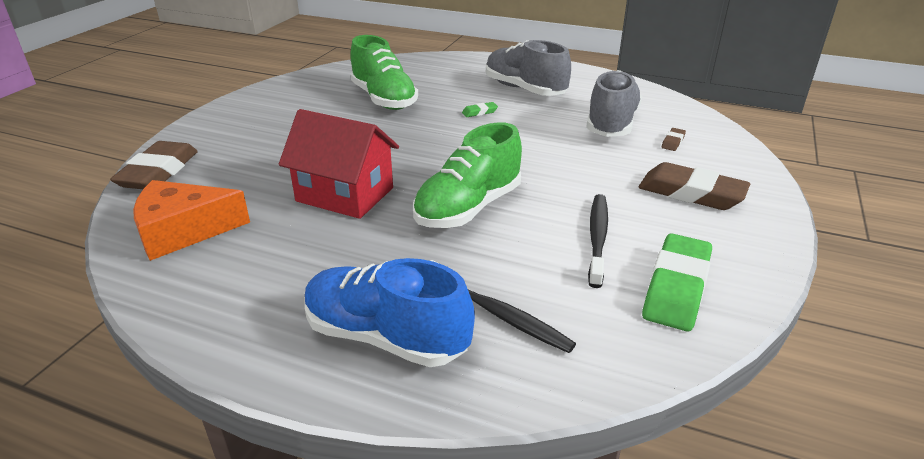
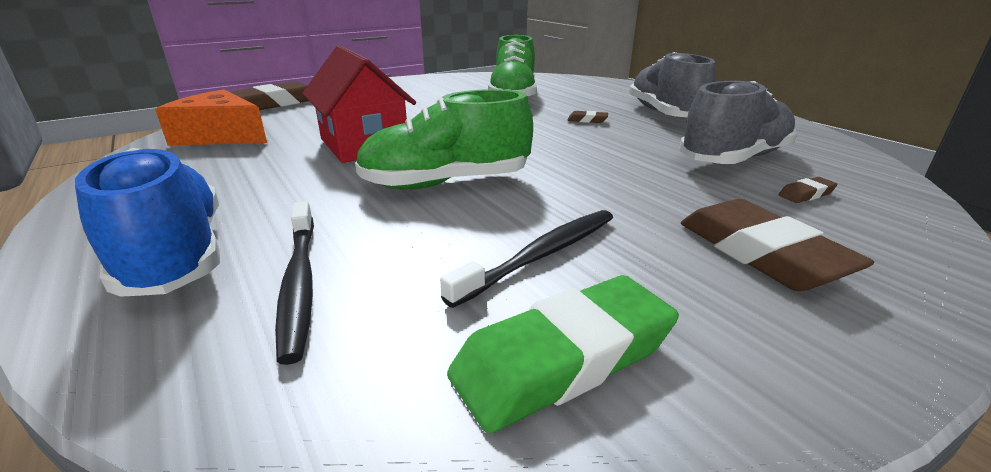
camera: 35 degrees right, 5 degrees down
green eraser [462,102,498,117] -> brown eraser [567,111,608,123]

